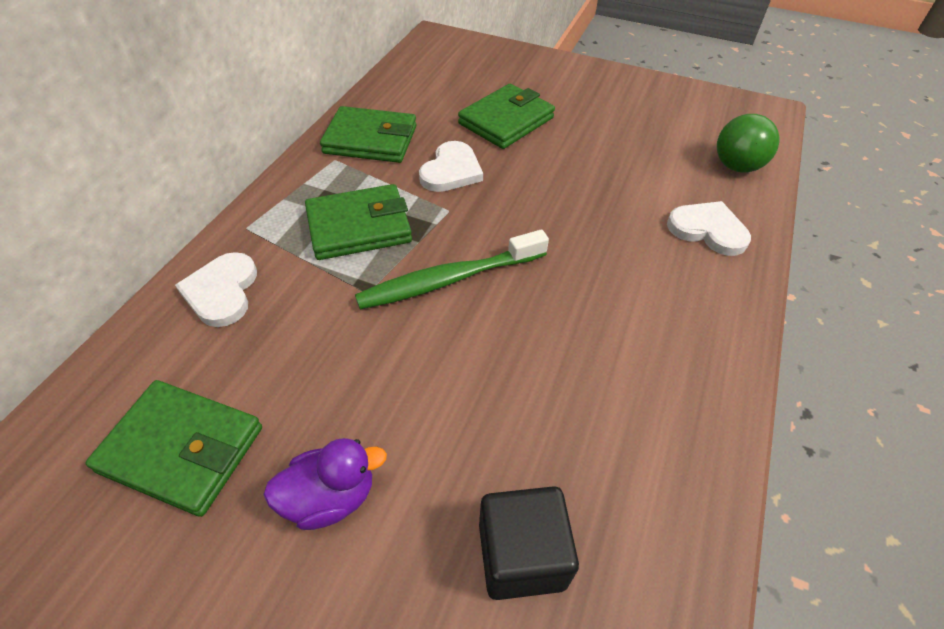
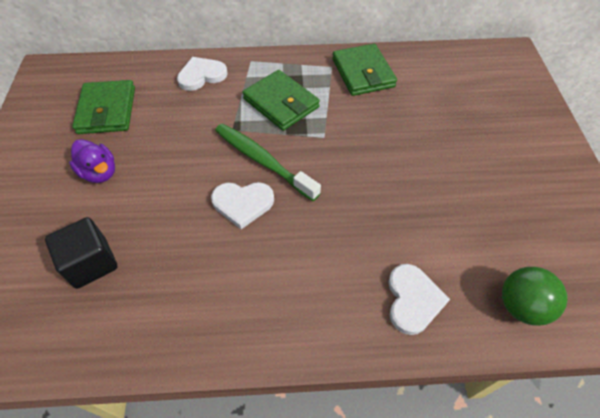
camera: 65 degrees right, 5 degrees up
white heart [419,141,483,192] -> white heart moved to [211,182,274,229]
green wallet [458,84,555,149] -> none

